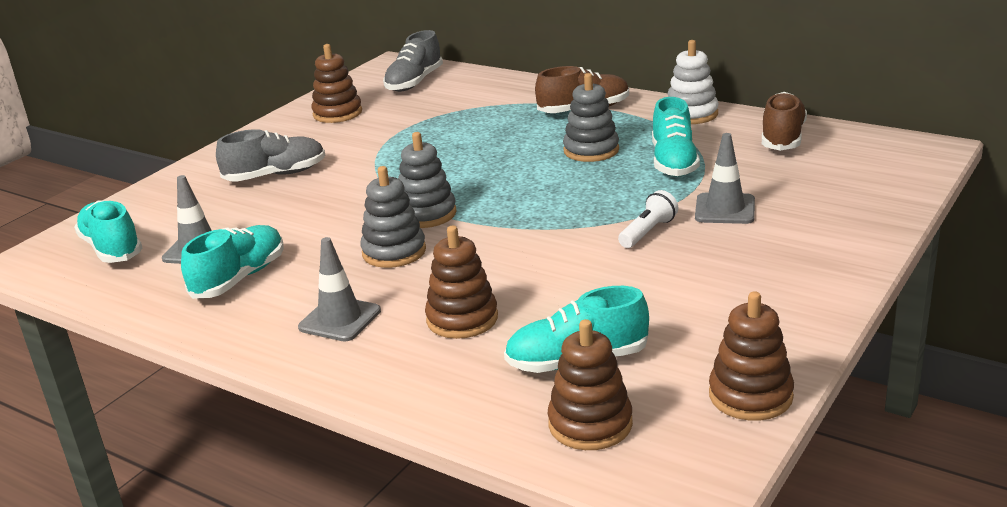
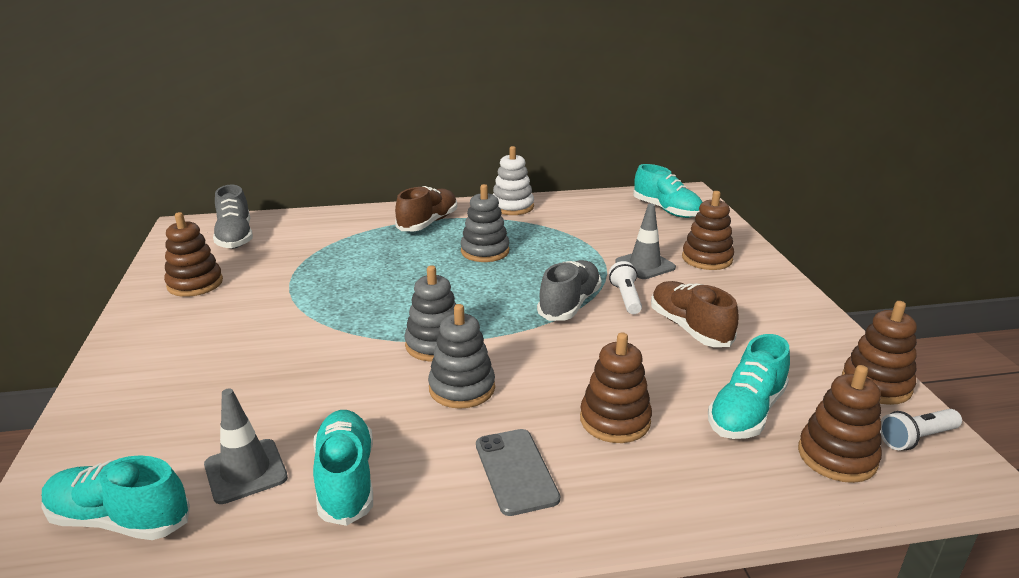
camera: 45 degrees left, 0 degrees up
grey shoe [216,129,325,182] -> grey shoe moved to [537,260,602,321]
grey traffic cone [298,237,381,342] -> grey phone [476,429,560,516]
turquoise shoe [652,97,700,176] -> turquoise shoe moved to [633,164,702,218]
brown shoe [762,92,807,151] -> brown shoe moved to [651,281,739,347]
none -> brown stacking toy [682,191,734,270]
none -> white flashlight [880,409,962,450]

